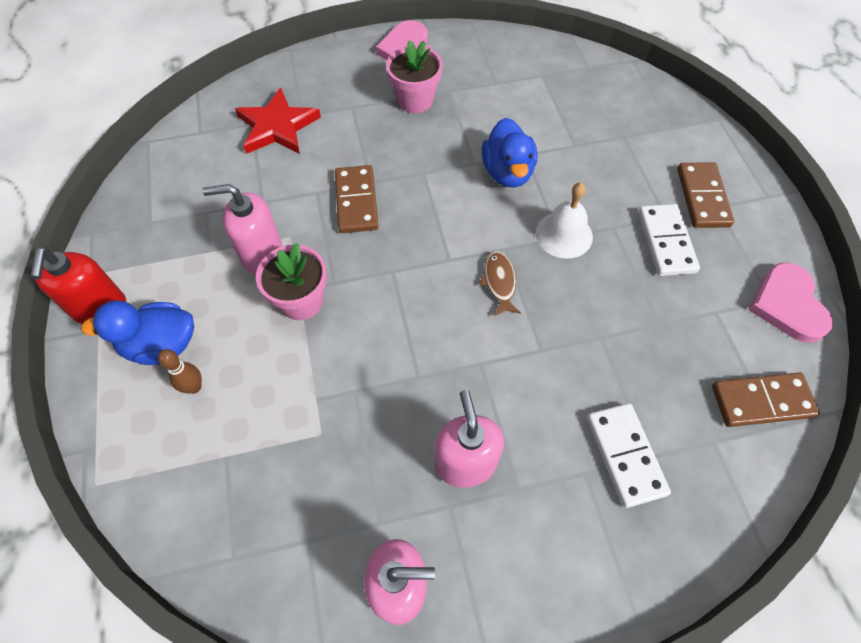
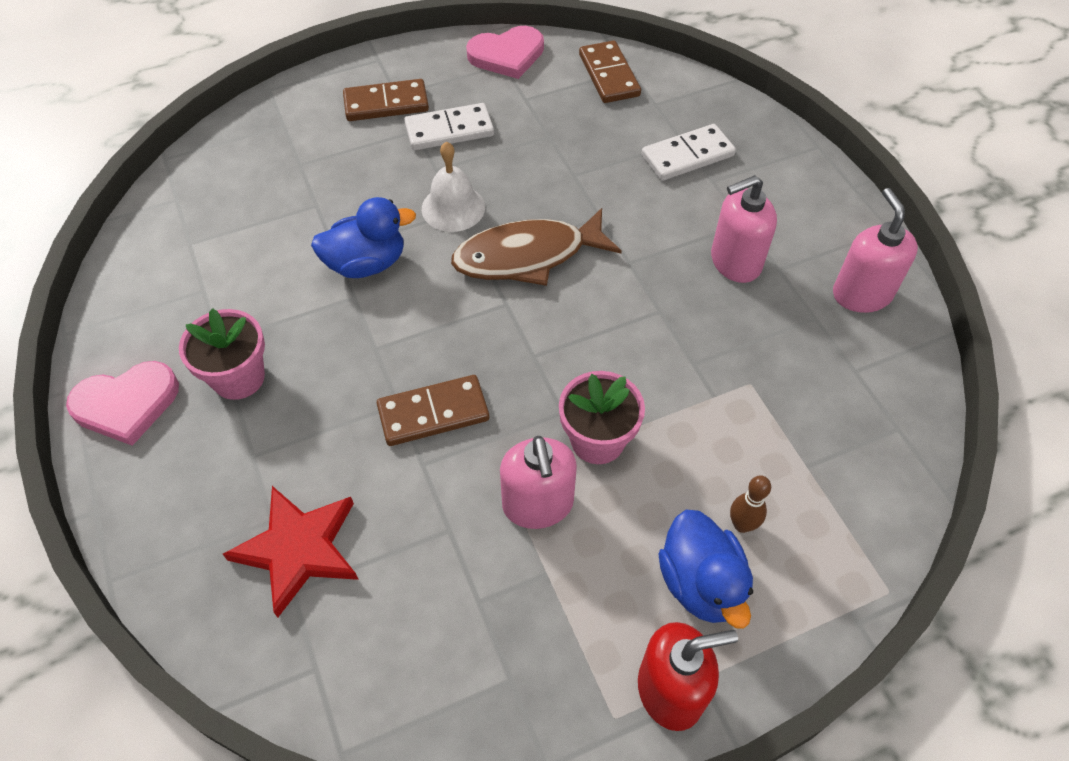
camera: 100 degrees left, 5 degrees down
brown fish [479,251,521,316] -> brown fish [451,208,622,286], size x2.02

